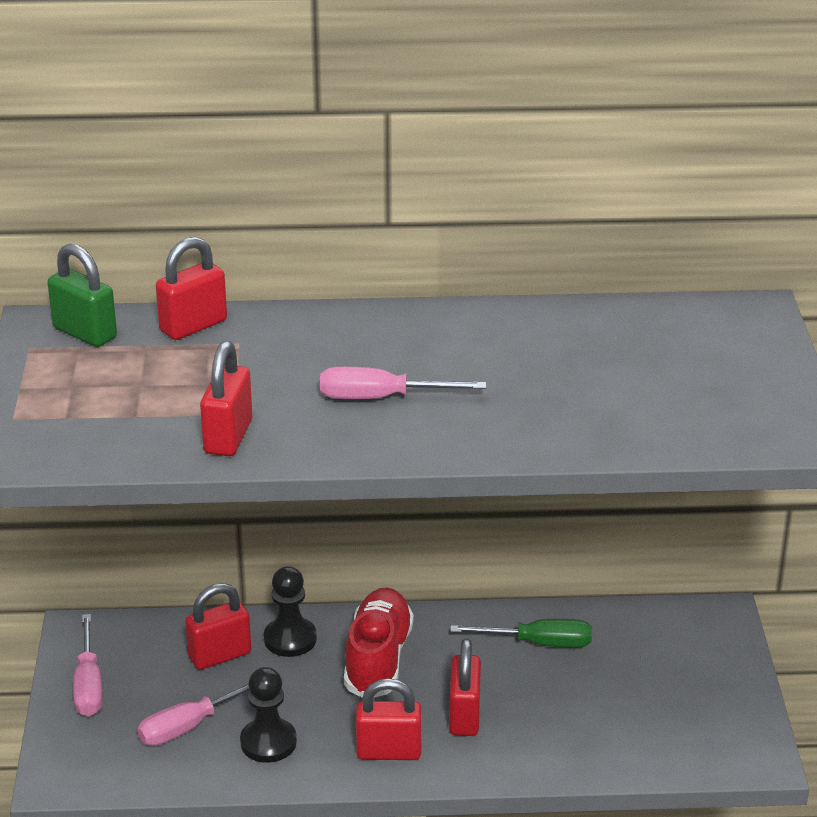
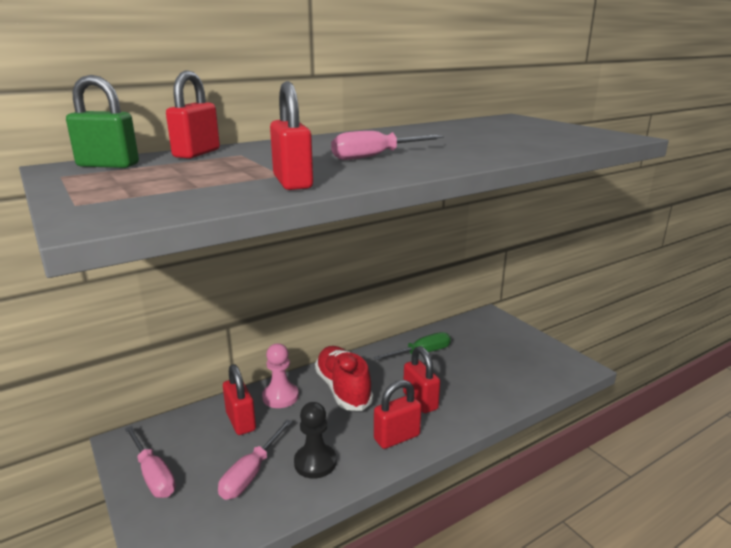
camera: 30 degrees left, 10 degrees down
red padlock [185,583,251,670] -> red padlock turned 60 degrees counterclockwise [223,364,256,435]
black pawn [264,566,317,657] -> pink pawn [262,343,299,408]

